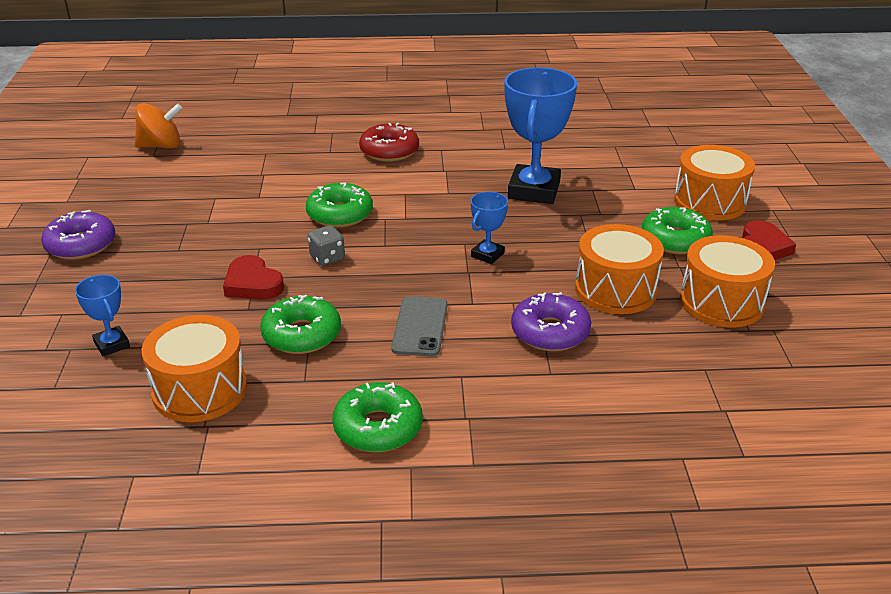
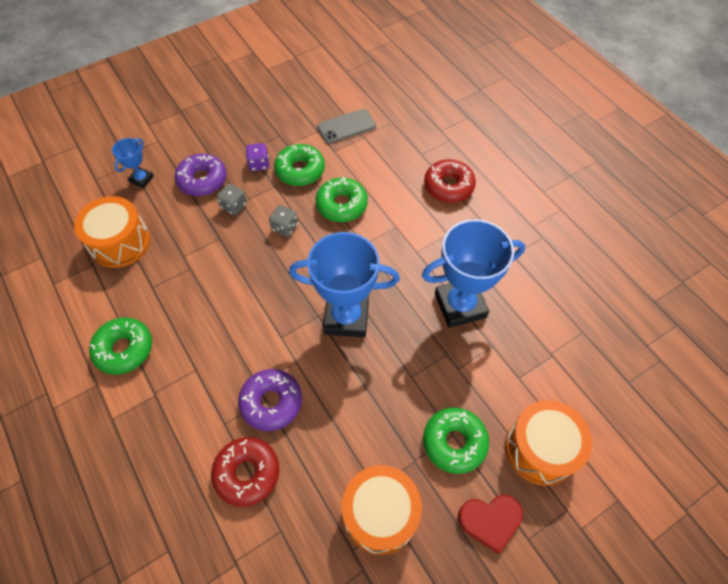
camera: 60 degrees right, 25 degrees up
purple donut [41,210,115,260] -> purple donut moved to [175,153,227,196]
orange spinning top [135,103,182,149] -> none
red heart [223,255,284,300] -> grey dice [217,184,247,215]
green donut [260,295,341,354] -> green donut moved to [274,144,325,186]
grey phone [391,296,448,356] -> grey phone moved to [317,109,376,144]
blue trophy [471,192,508,264] -> blue trophy [289,232,400,337], size x2.06
orange drum [575,224,664,314] -> none
none -> red donut [211,437,279,507]
none -> purple dice [246,143,269,171]

